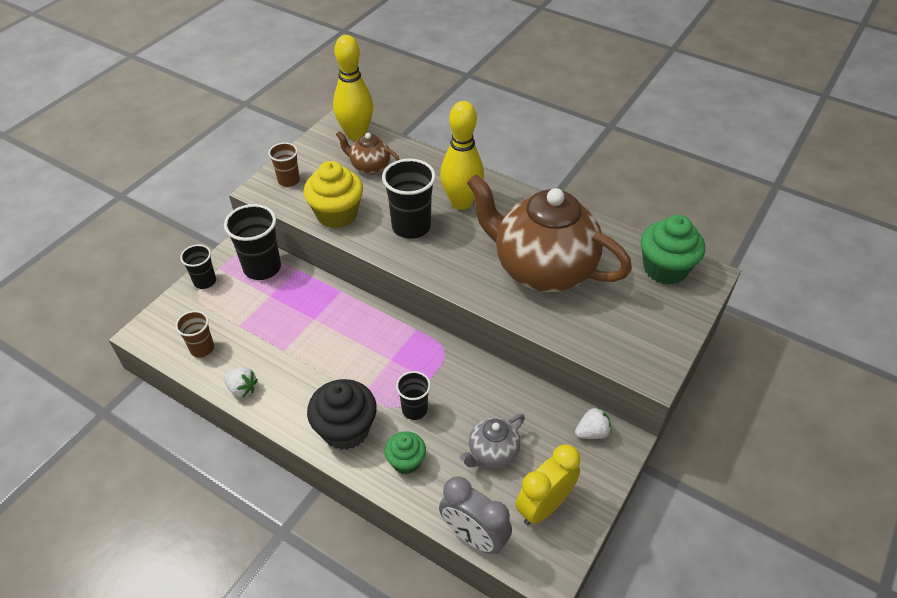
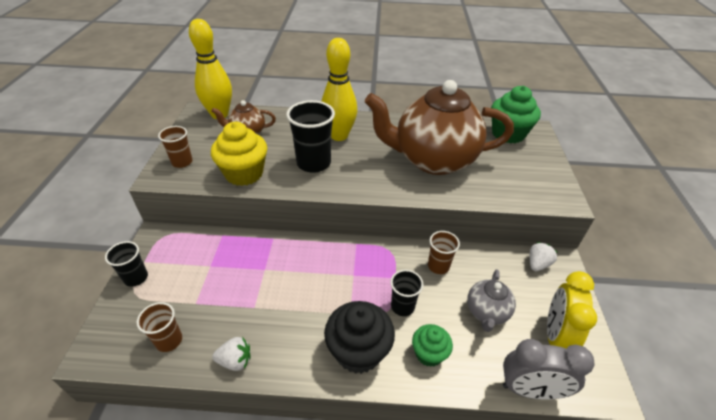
camera: 30 degrees left, 5 degrees down
black cup [224,204,281,280] -> none
none -> brown cup [428,231,460,274]

